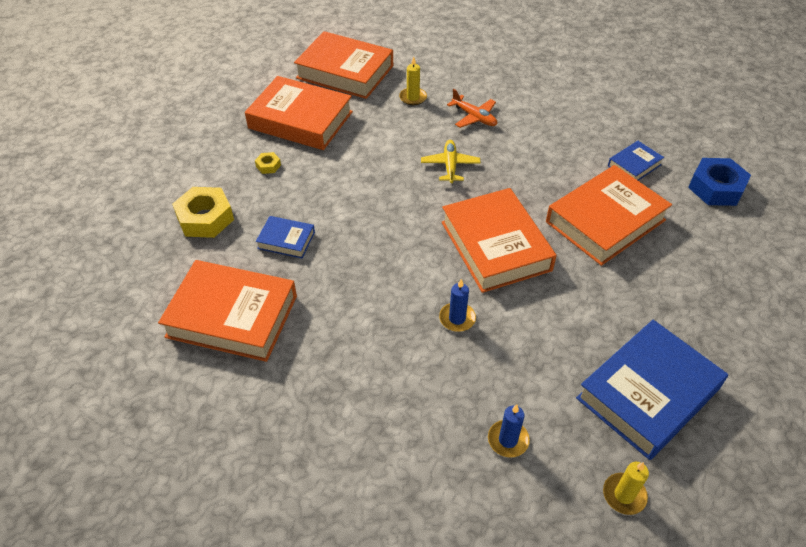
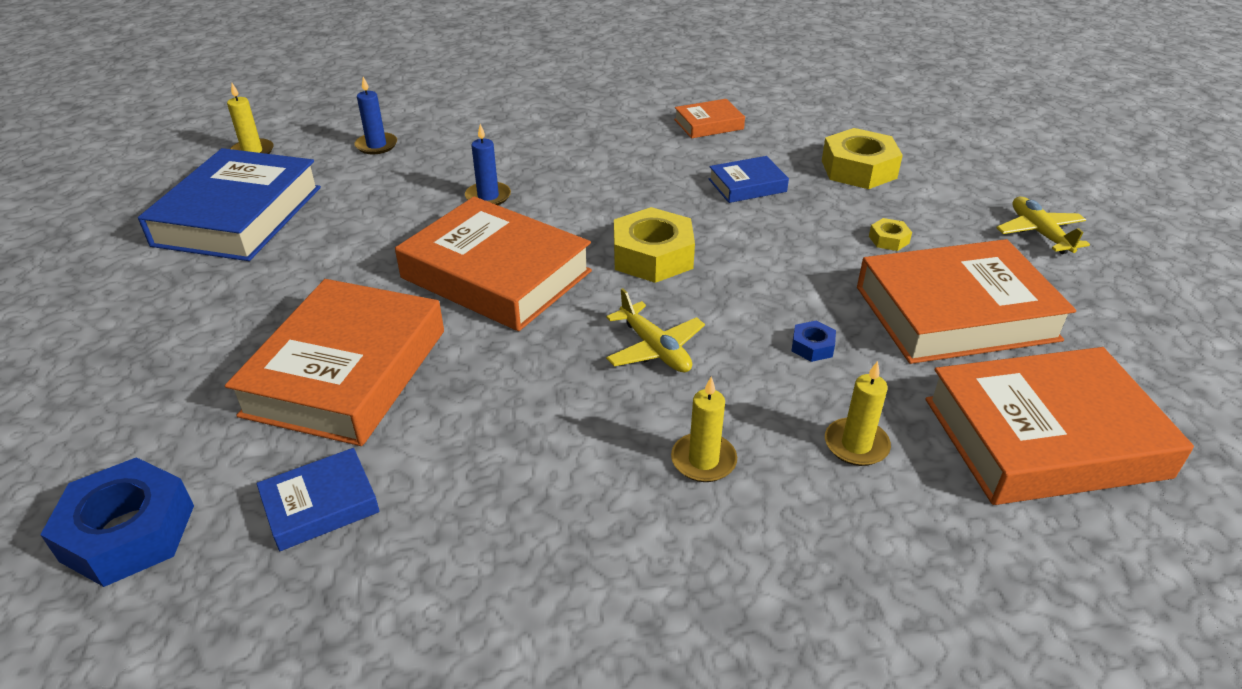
camera: 145 degrees right, 10 degrees down
orange book [158,260,297,362] -> orange book [674,99,745,139], size x0.48
orange plane [447,89,497,128] -> yellow candle [671,376,737,482]
blue book [608,141,664,181] -> blue book turned 45 degrees clockwise [256,448,380,551]
none -> yellow nut [614,207,695,283]
none -> blue nut [792,321,836,362]
none -> yellow plane [996,197,1090,254]

